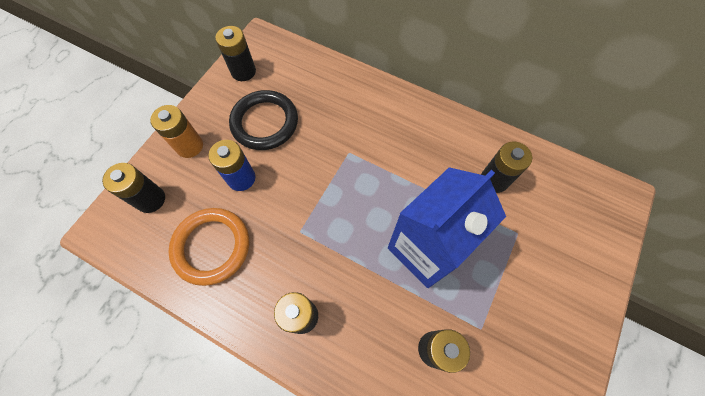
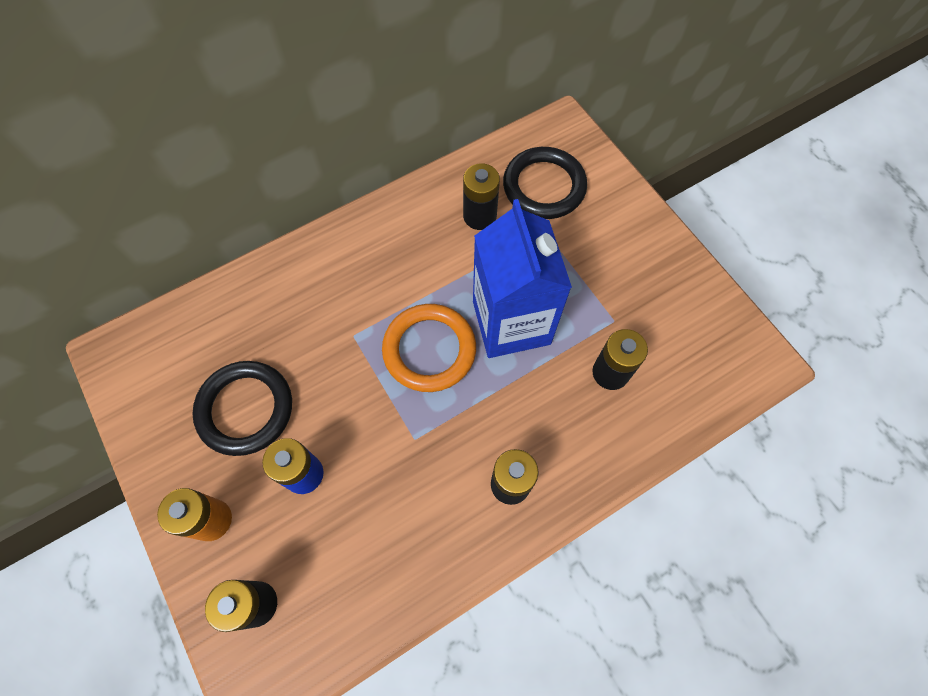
camera: 60 degrees left, 0 degrees up
orange ring [168,208,249,286] -> orange ring moved to [382,304,476,392]
black battery [215,26,256,81] -> none
none -> black ring [503,147,587,219]

